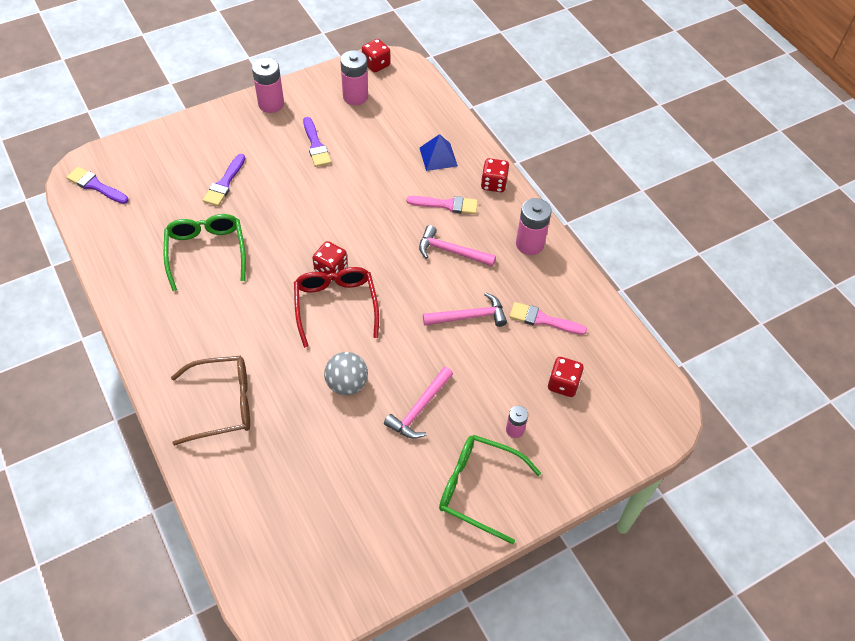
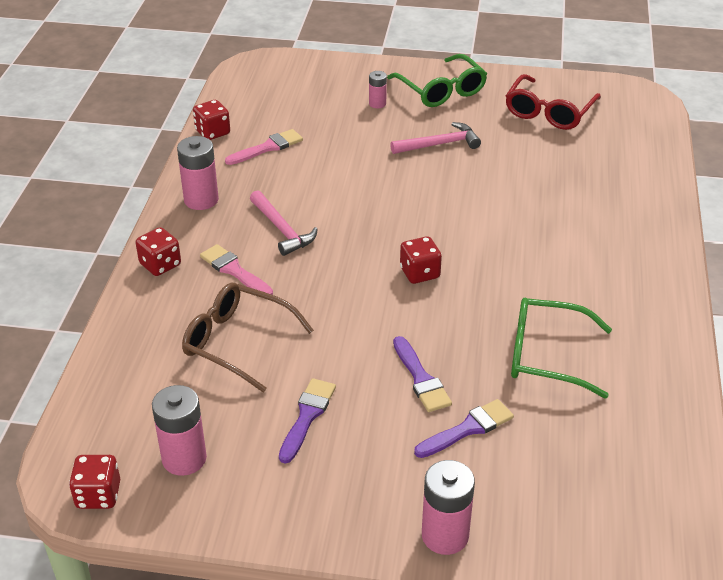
camera: 140 degrees left, 15 degrees down
purple brush [67,167,129,204] -> purple brush moved to [393,336,452,412]
green glasses [164,214,246,291] -> green glasses turned 75 degrees clockwise [511,298,612,398]
brown glasses [171,356,250,446] -> brown glasses moved to [182,283,314,393]
pink battery [252,58,284,113] -> pink battery moved to [422,460,475,555]
red glasses [294,267,379,348] -> red glasses moved to [506,74,601,130]
grey ball [324,352,368,395] -> none
blue pyramid [420,134,458,171] -> none
pink hammer [423,293,507,327] -> none
pink brush [509,302,587,335] -> pink brush turned 90 degrees counterclockwise [225,129,303,165]
red dice [548,357,584,397] -> red dice moved to [193,100,230,140]

